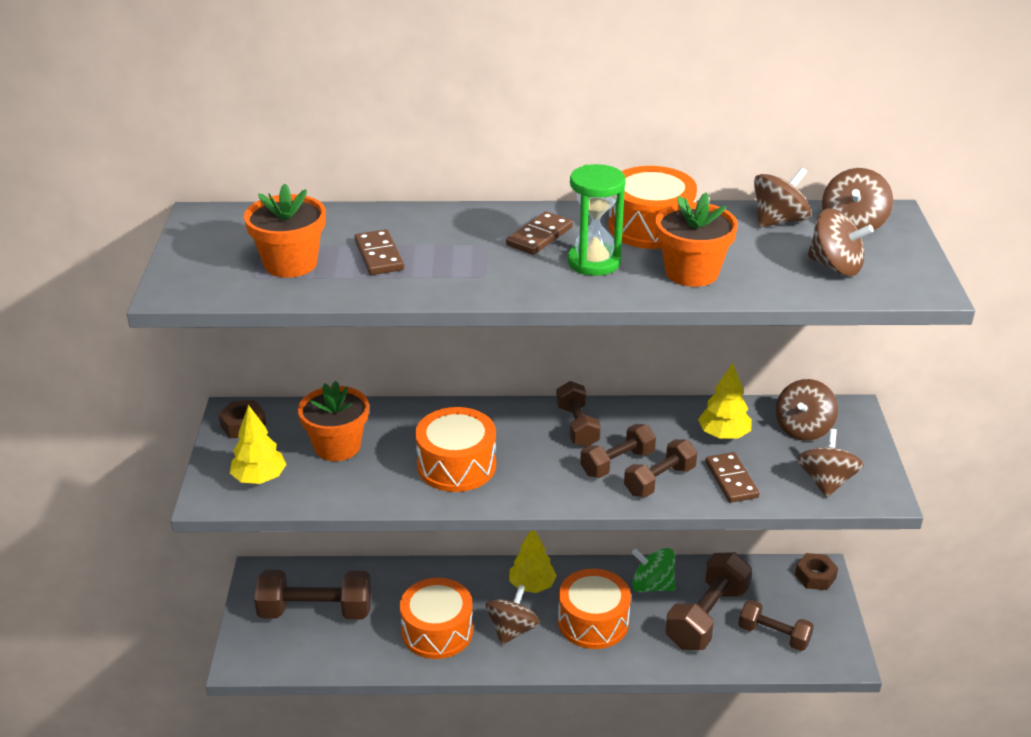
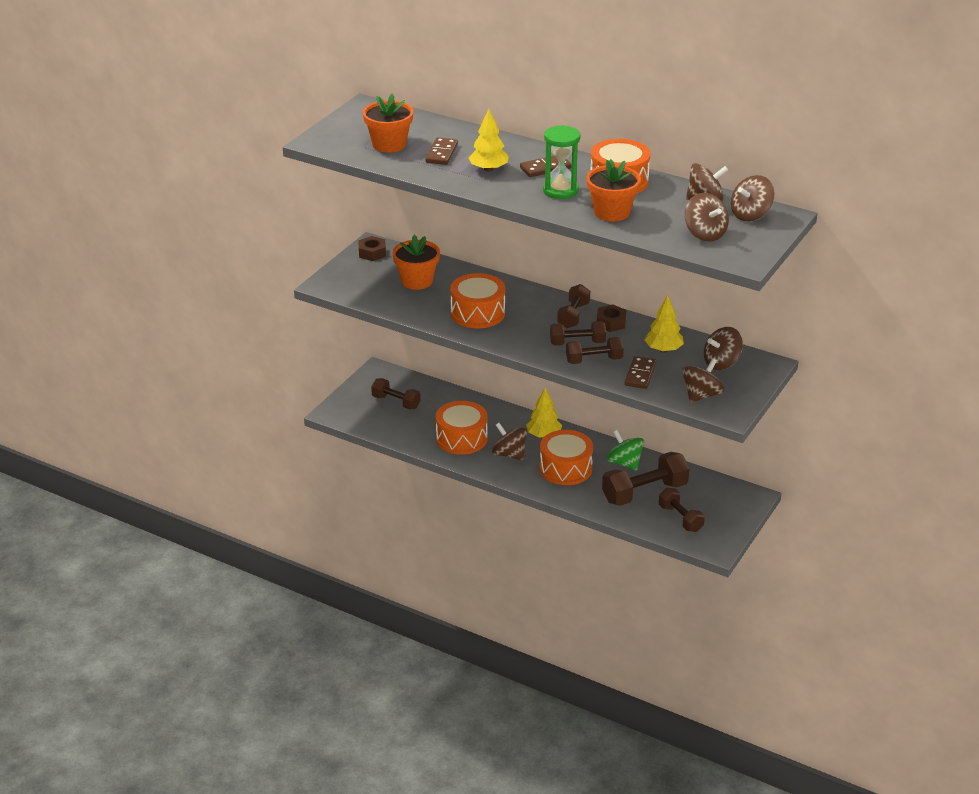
camera: 30 degrees right, 0 degrees up
yellow tree [230,405,287,484] -> yellow tree moved to [469,109,509,172]
brown dumbbell [254,570,371,619] -> brown dumbbell [371,378,421,410], size x0.62
brown spinning top [485,585,540,645] -> brown spinning top turned 105 degrees counterclockwise [492,423,527,460]
brown nut [795,553,838,590] -> brown nut moved to [597,304,626,332]

